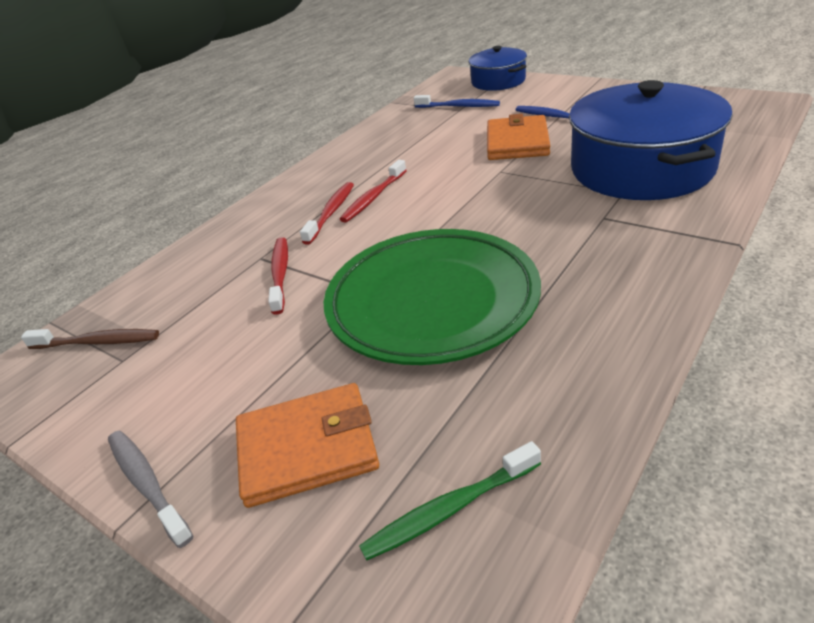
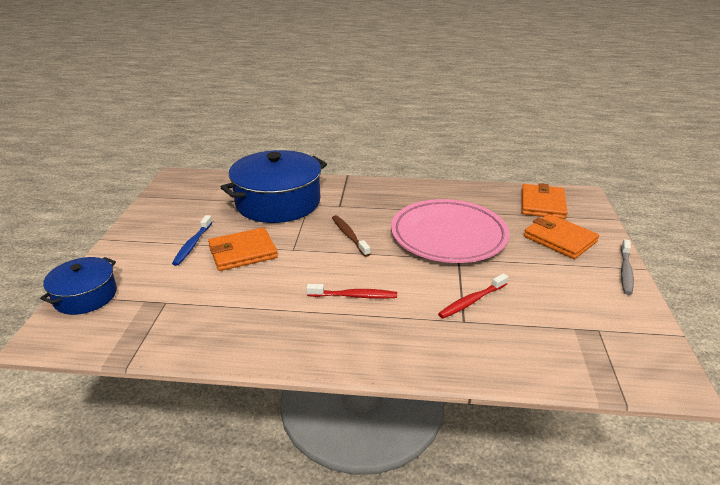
camera: 125 degrees left, 5 degrees down
brown toothbrush [21,329,159,349] -> brown toothbrush moved to [332,215,370,257]
red toothbrush [300,182,354,245] -> none
green plate [324,229,541,365] -> pink plate [391,199,510,263]
green toothbrush [359,441,541,560] -> orange wallet [522,183,568,219]
blue toothbrush [414,95,500,108] -> none

